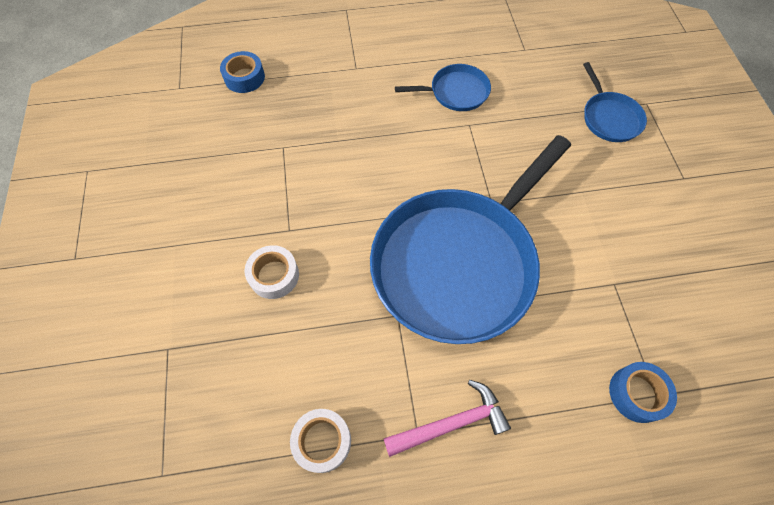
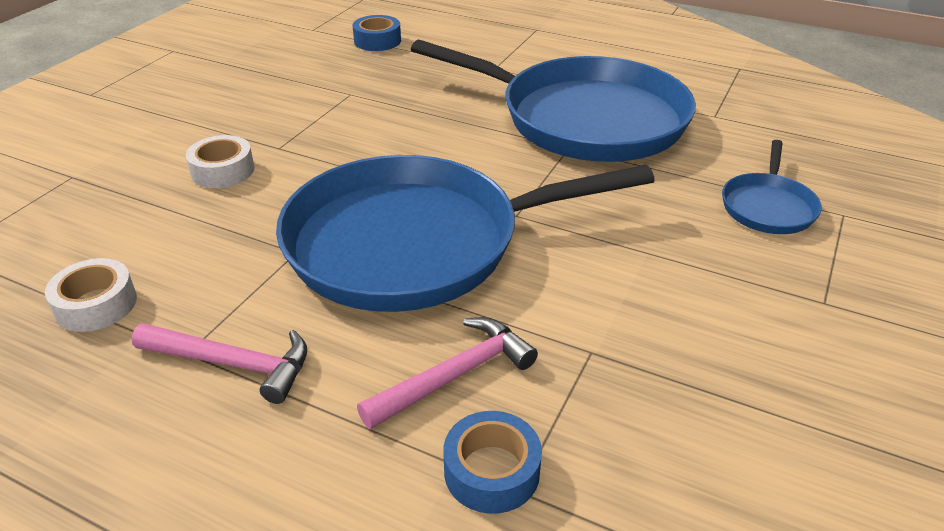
camera: 35 degrees right, 25 degrees down
blue pan [395,64,491,111] -> blue pan [411,40,696,162], size x2.30
none -> pink hammer [357,317,538,429]

